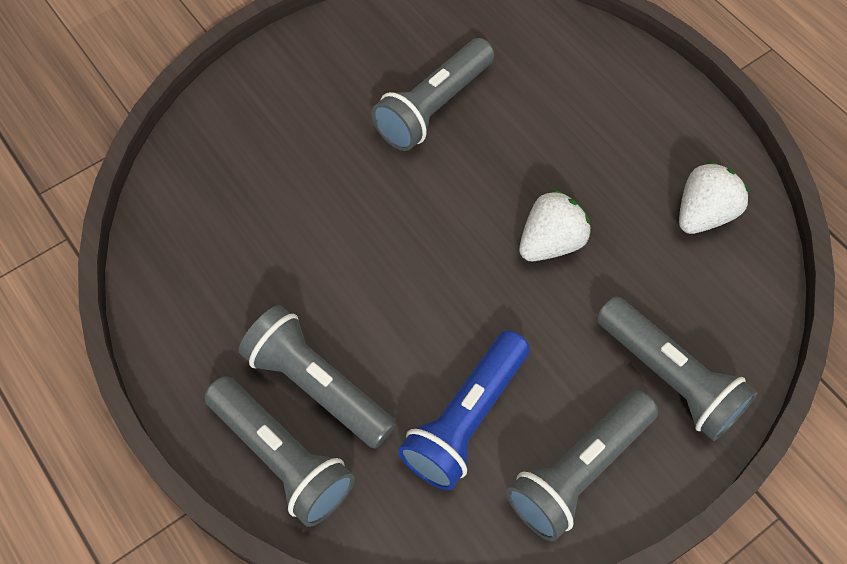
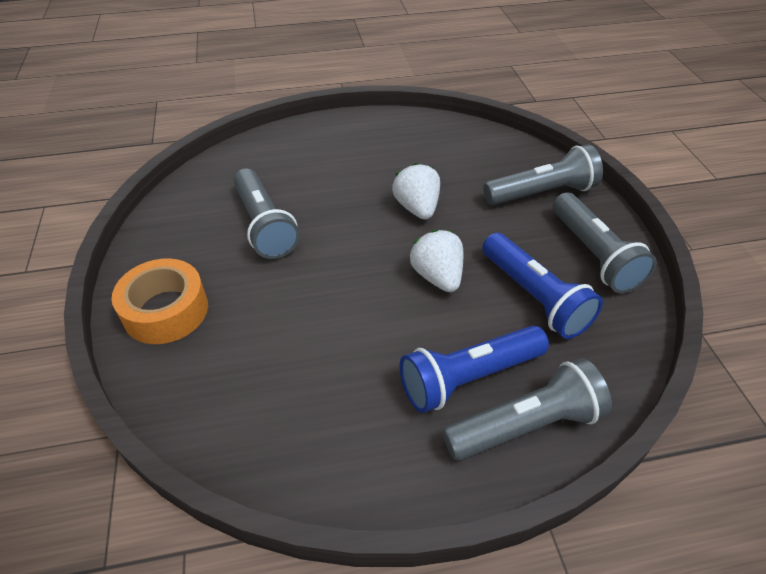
camera: 65 degrees left, 15 degrees down
grey flashlight [239,305,396,449] -> blue flashlight [400,325,549,413]
white strawberry [679,161,750,234] -> white strawberry moved to [410,230,463,292]
none -> orange tape [111,258,208,344]

